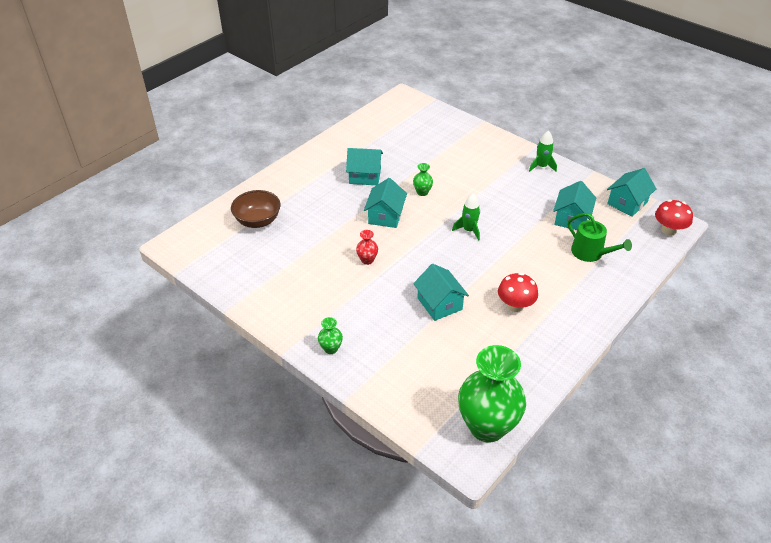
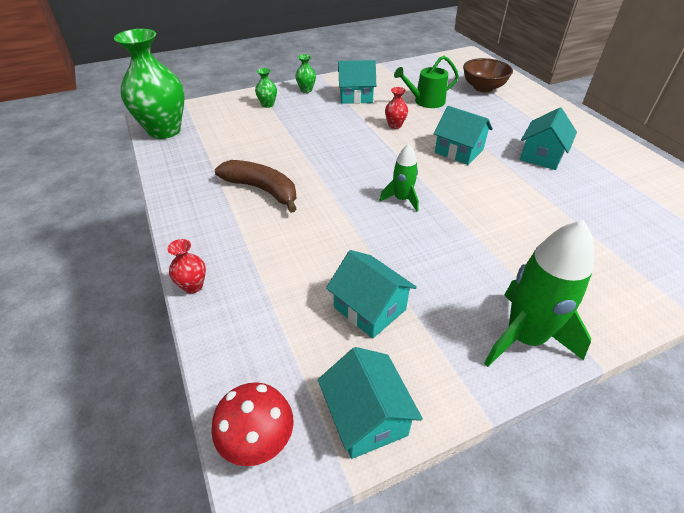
camera: 115 degrees right, 0 degrees up
green vase [413,163,433,196] -> green vase moved to [255,68,277,108]
turquoise house [413,264,469,321] -> turquoise house moved to [338,60,376,104]
red mushroom [498,273,538,312] -> brown banana [215,160,297,213]
green rocket [529,131,557,172] -> green rocket [484,220,594,367], size x1.81
green watering can [568,213,632,262] -> green watering can moved to [394,56,459,108]
none -> red vase [167,239,206,294]

